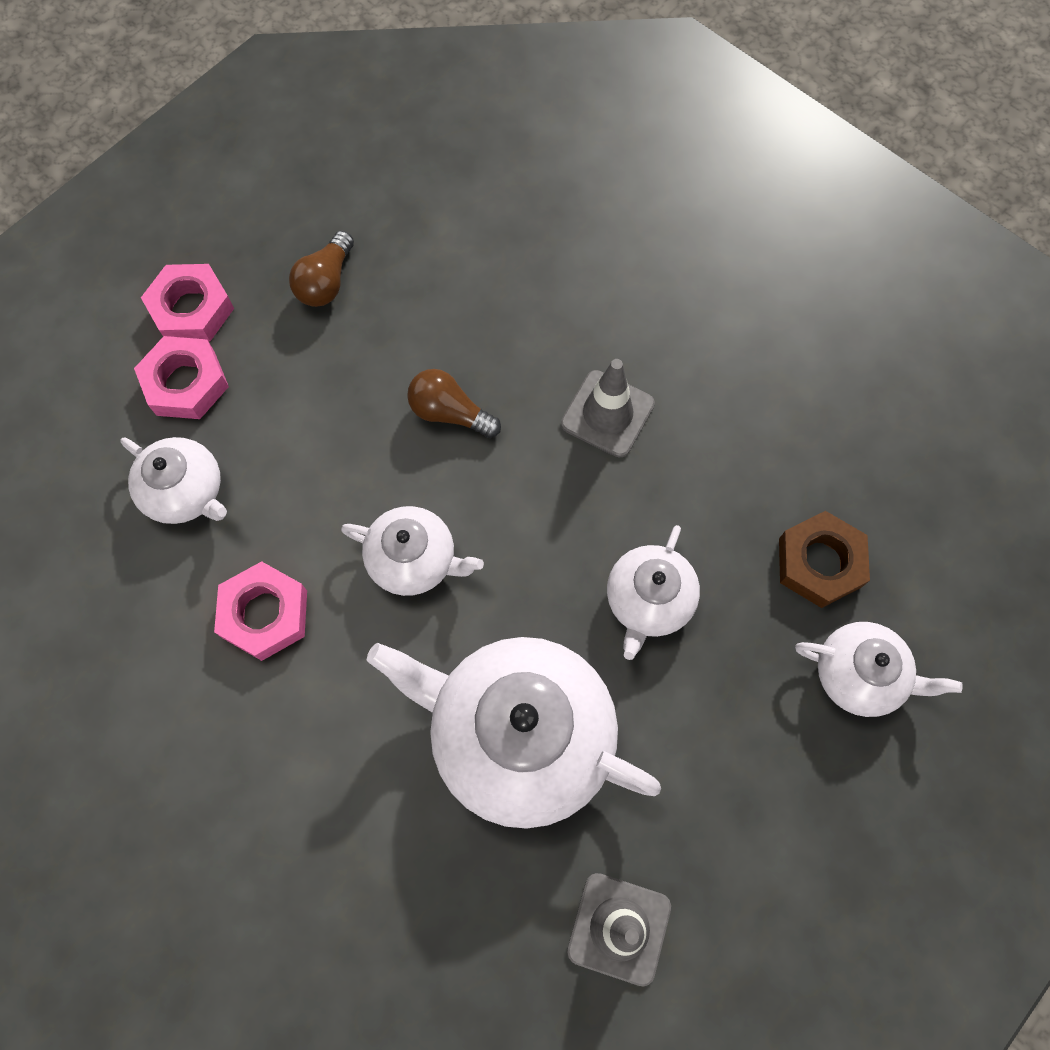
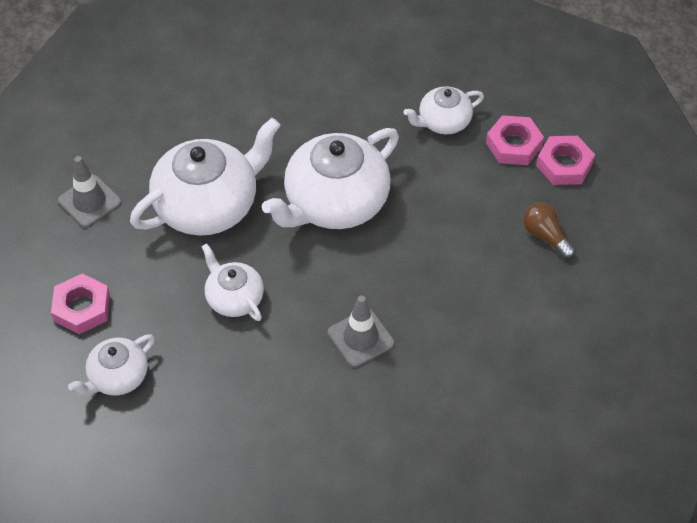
camera: 120 degrees right, 15 degrees down
pink nut [214,561,307,661] -> pink nut moved to [51,273,110,334]
white teapot [341,506,484,596] -> white teapot [262,128,399,229], size x1.88
brown light bulb [407,369,501,438] -> none
brown nut [779,511,870,608] -> none

